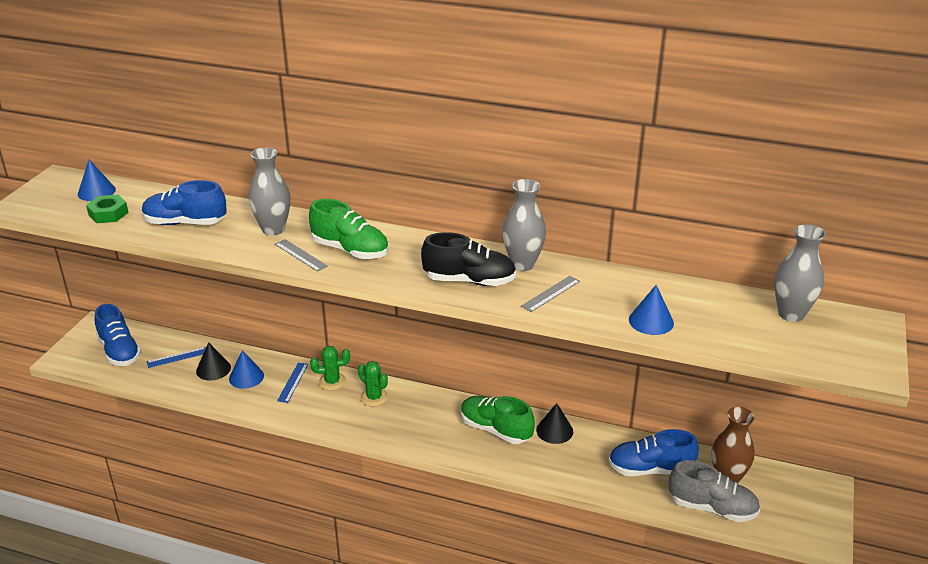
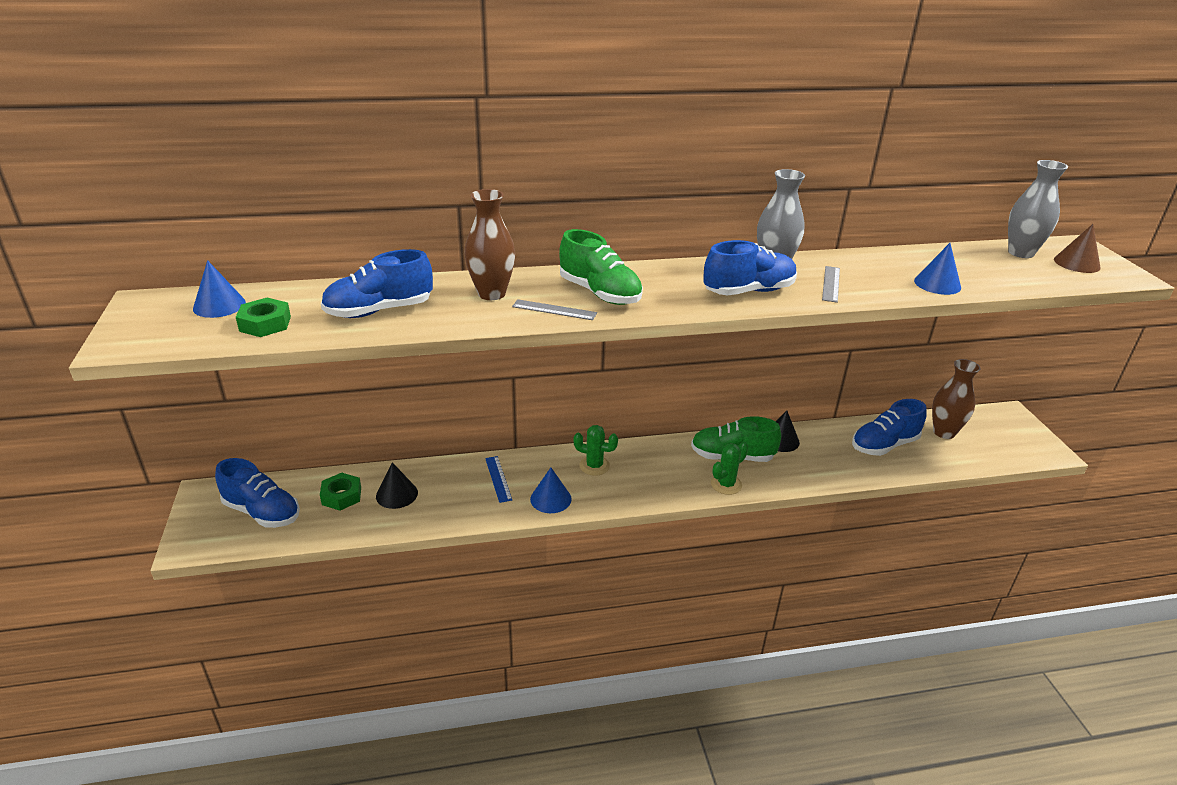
camera: 30 degrees left, 0 degrees up
blue ruler [147,347,206,368] -> green nut [320,473,361,511]
blue cone [229,350,264,389] -> blue cone moved to [530,468,572,513]
grey vase [249,147,290,235] -> brown vase [464,189,515,300]
green shoe [309,199,389,259] -> green shoe turned 45 degrees clockwise [559,229,643,305]
green cactus [310,346,350,390] -> green cactus moved to [711,441,748,495]
black shoe [421,232,516,286] -> blue shoe [703,240,797,296]
grey shoe [669,460,760,522] -> none
none -> brown cone [1054,224,1101,273]

